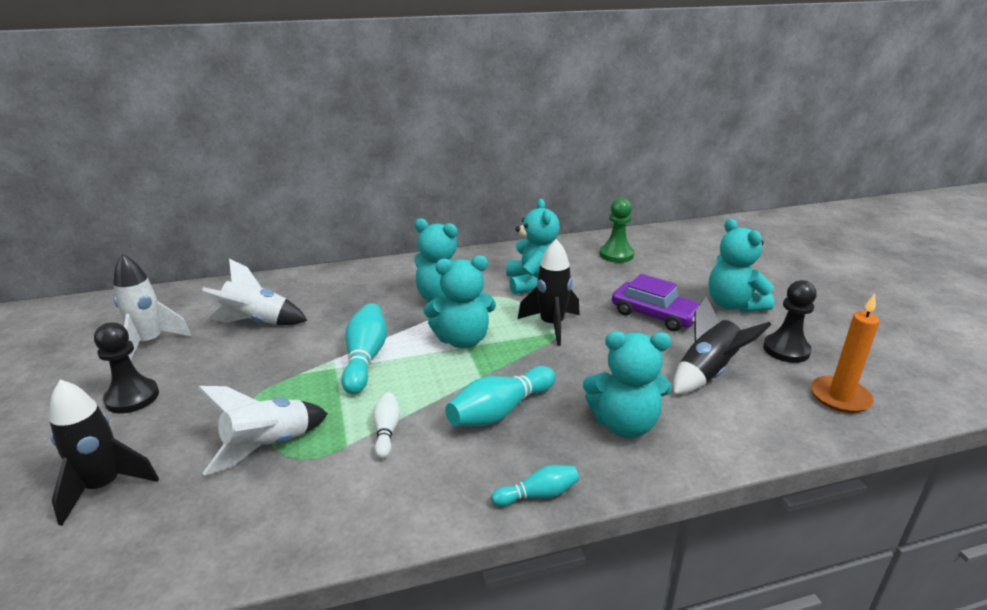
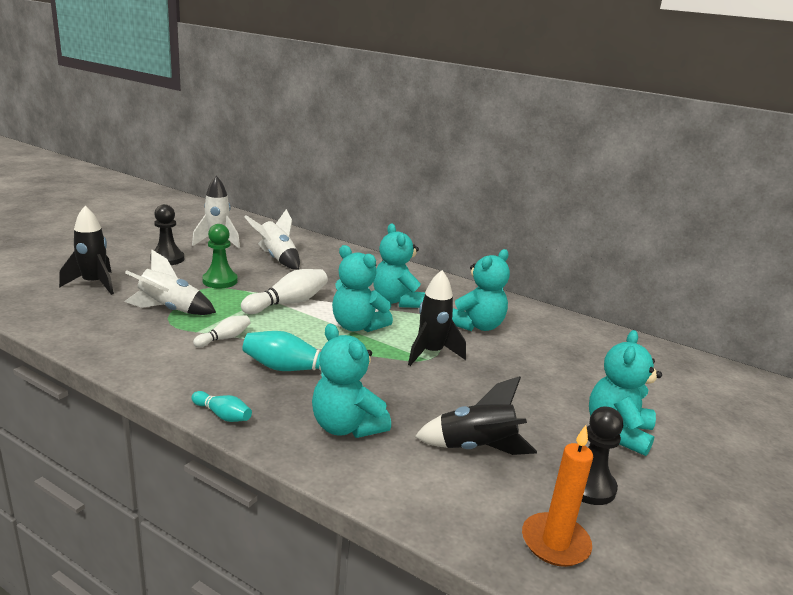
camera: 45 degrees right, 5 degrees down
turquoise bowling pin [341,303,387,394] -> white bowling pin [241,269,328,314]
green pawn [599,198,634,263] -> green pawn moved to [202,224,238,288]
purple car [612,274,700,331] -> none

